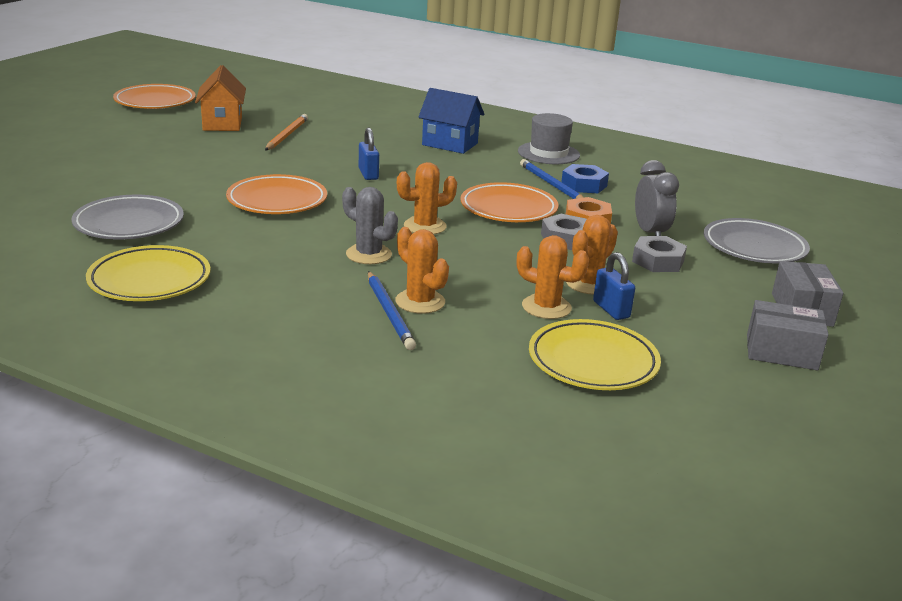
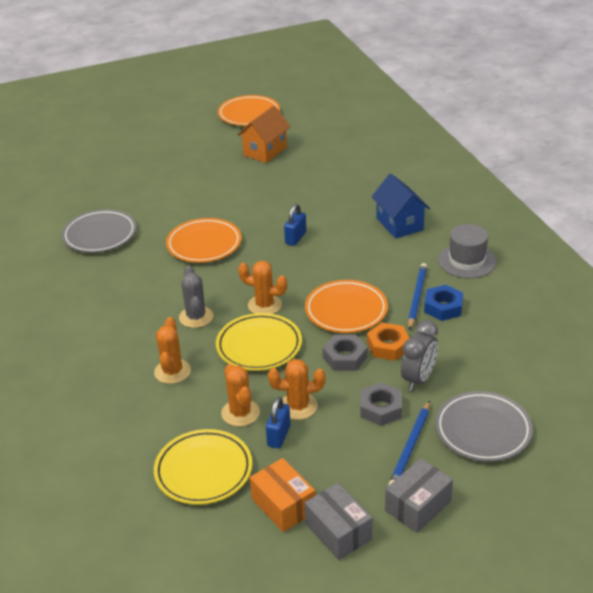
camera: 45 degrees right, 10 degrees up
yellow plate [86,245,211,301] -> yellow plate moved to [216,313,302,371]
orange pencil [265,114,308,150] -> none
blue pencil [368,271,416,350] -> blue pencil moved to [388,400,430,486]
none -> orange box [250,458,315,532]

